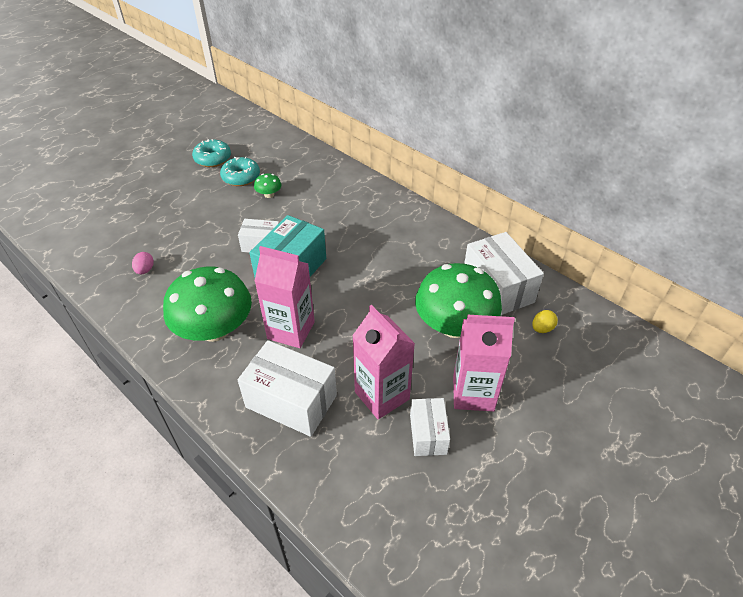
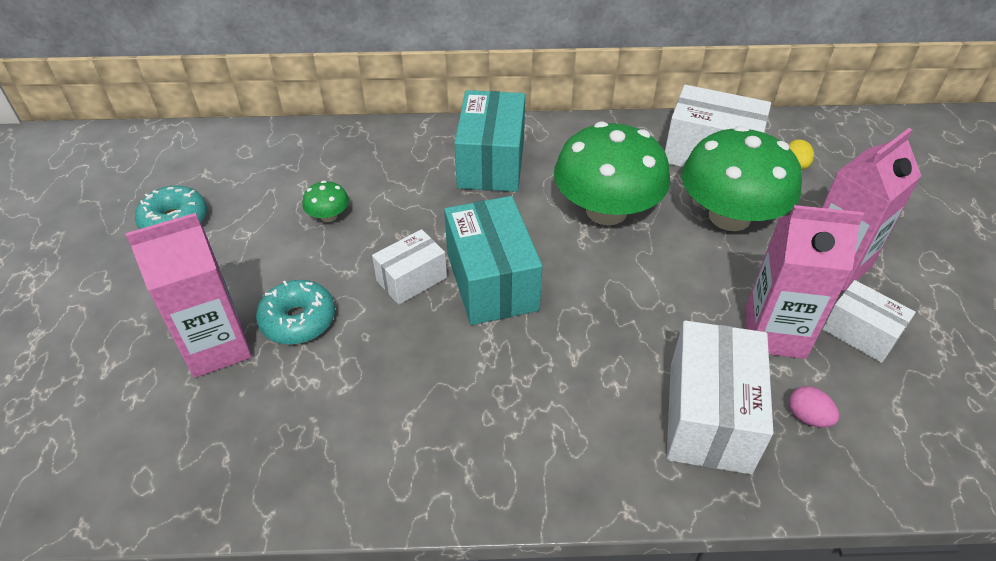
camera: 45 degrees left, 0 degrees up
pink egg [132,252,154,274] -> pink egg moved to [789,386,839,428]
green mushroom [163,267,252,342] -> green mushroom moved to [554,121,670,225]
turquoise donut [220,156,260,186] -> turquoise donut moved to [256,280,335,345]
white box [238,340,337,437] -> white box turned 60 degrees counterclockwise [667,320,773,474]
pink carton [255,246,315,348] -> pink carton moved to [125,213,252,378]
none -> turquoise box [454,90,525,192]

